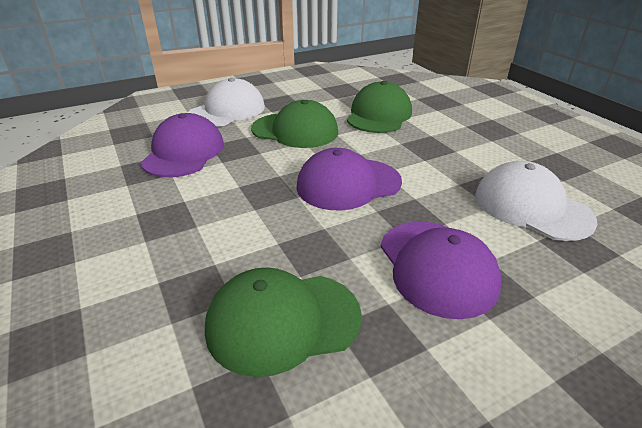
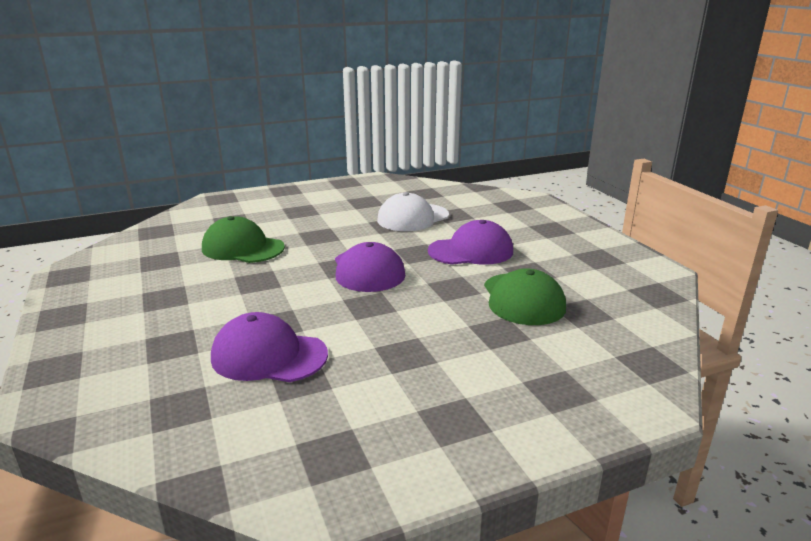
camera: 85 degrees left, 10 degrees down
white cap [188,78,265,127] -> none
green cap [251,100,338,148] -> none

